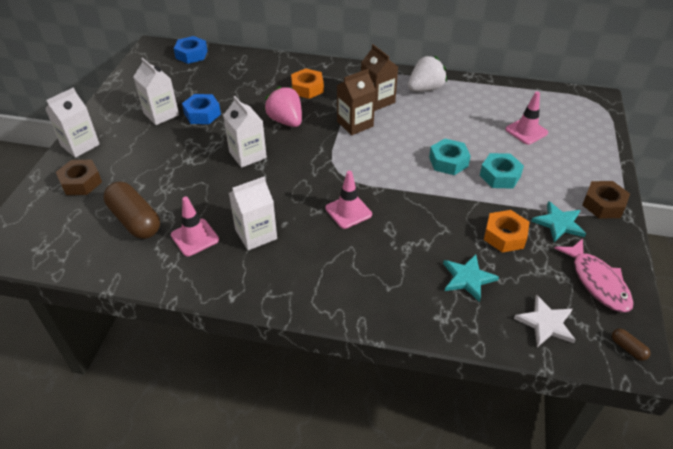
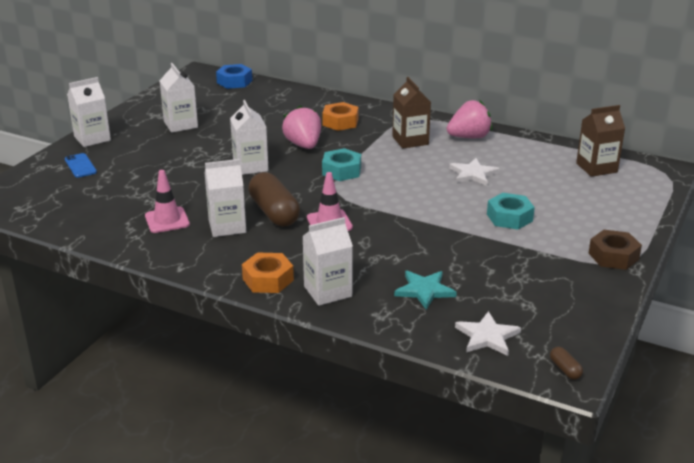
camera: 15 degrees right, 15 degrees down
brown nut [56,160,102,195] -> blue phone [65,153,97,178]
brown capsule [104,182,160,239] -> brown capsule moved to [248,172,300,227]
blue nut [182,94,221,124] -> none
brown carton [337,69,376,135] -> brown carton moved to [576,105,625,177]
white strawberry [408,56,447,92] -> pink strawberry [447,100,492,138]
turquoise nut [429,139,471,175] -> turquoise nut moved to [322,148,361,181]
orange nut [484,210,530,253] -> orange nut moved to [242,253,294,293]
pink traffic cone [505,91,548,145] -> none
turquoise star [531,201,586,242] -> none
pink fish [554,238,634,313] -> none
none -> white carton [302,217,353,306]
none -> white star [449,158,500,186]

